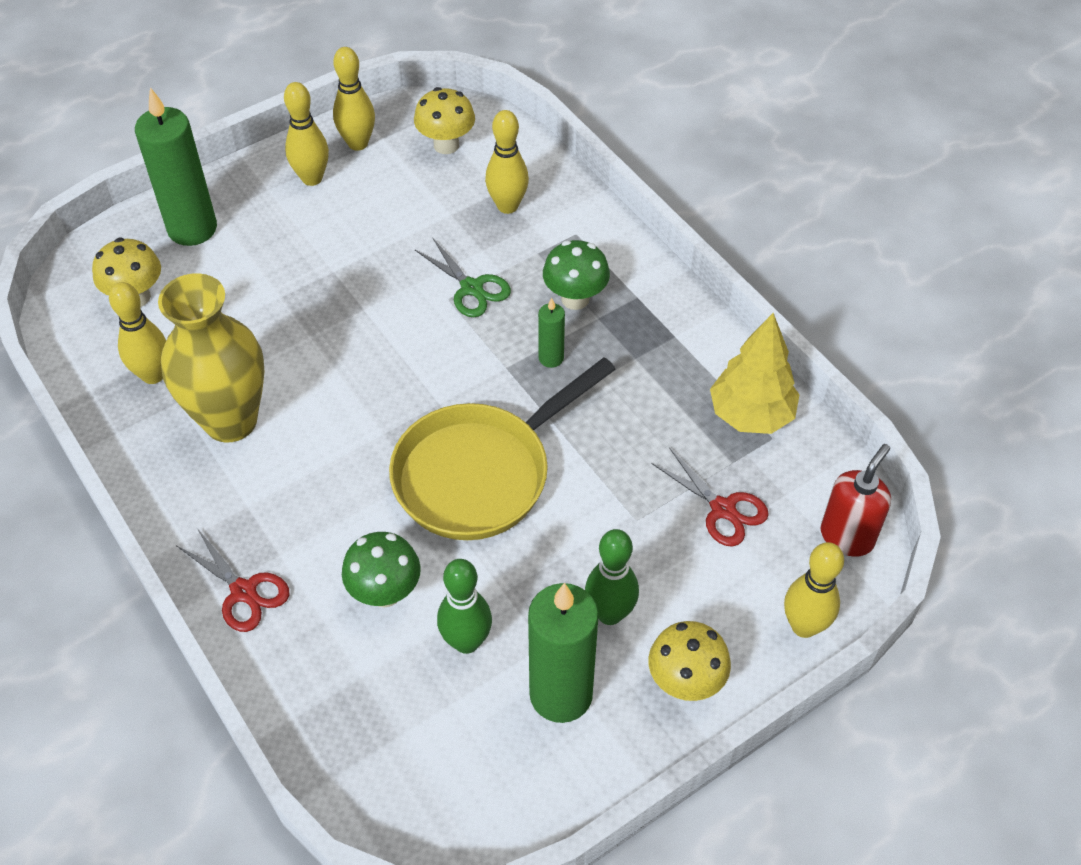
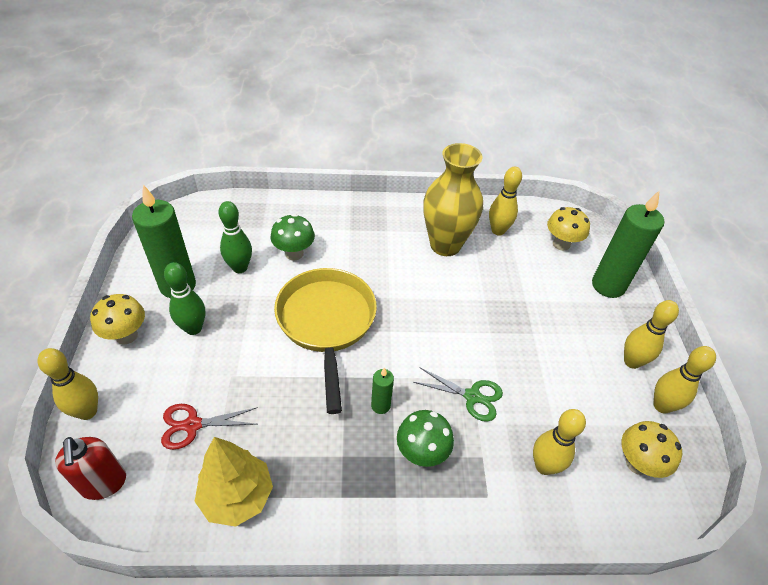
camera: 120 degrees right, 5 degrees down
red scissors [177,528,289,632] -> none
green scissors [415,237,511,317] -> green scissors turned 150 degrees counterclockwise [414,367,503,422]

